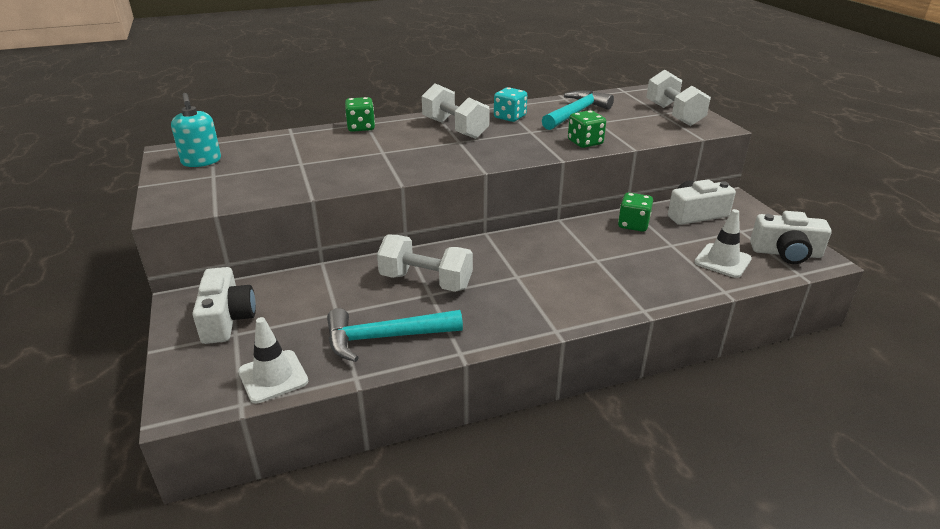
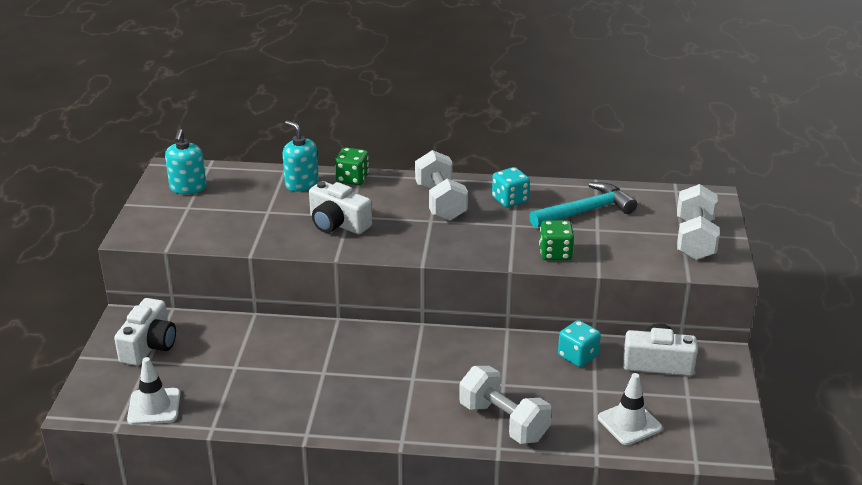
camera: 25 degrees right, 0 degrees up
turquoise hammer [327,308,463,362] -> none
white dumbbell [377,235,473,292] -> white dumbbell moved to [459,366,552,444]
green dice [618,193,653,232] -> turquoise dice [558,320,601,367]
white camera [750,211,832,264] -> white camera moved to [309,181,372,234]
none -> turquoise soap dispenser [283,121,319,192]

